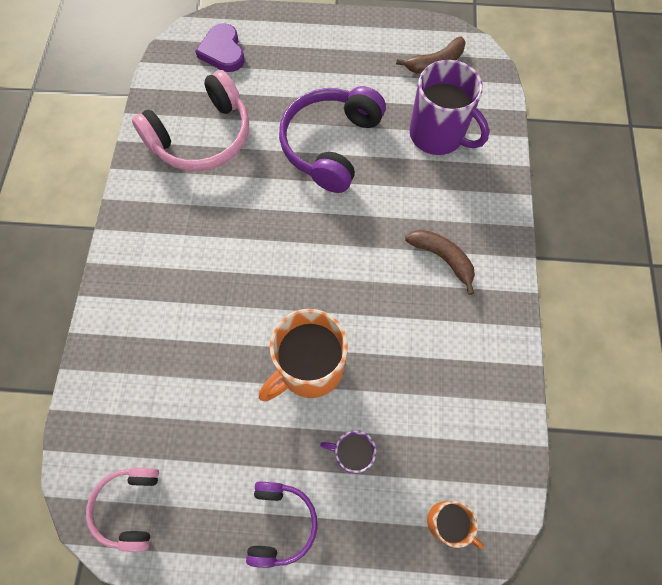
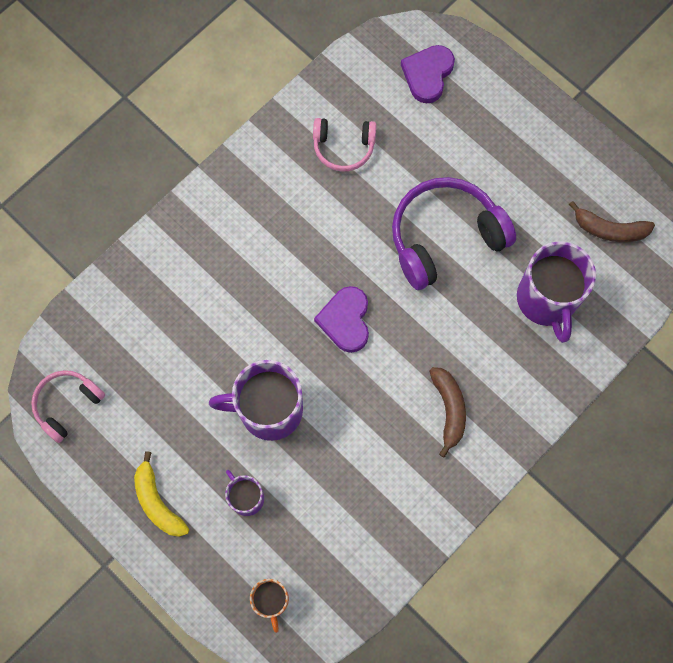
camera: 40 degrees right, 5 degrees up
pink headphones [132,70,249,171] -> pink headphones [313,118,376,172], size x0.57
purple headphones [246,481,318,568] -> yellow banana [134,451,189,537]
orange mug [259,309,348,401] -> purple mug [209,360,303,441]
none -> purple heart [314,286,369,353]

